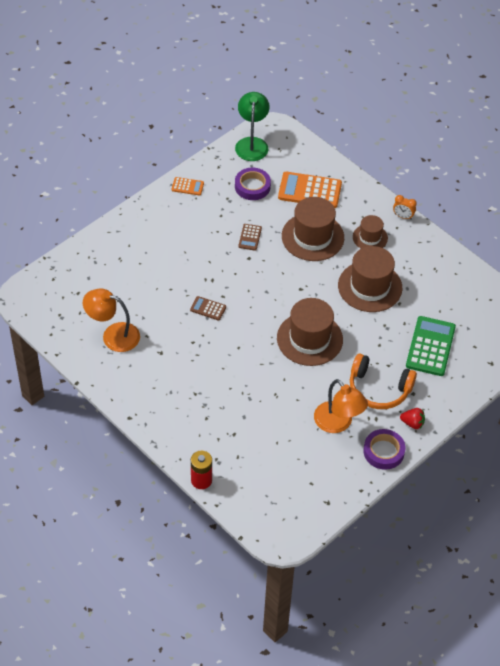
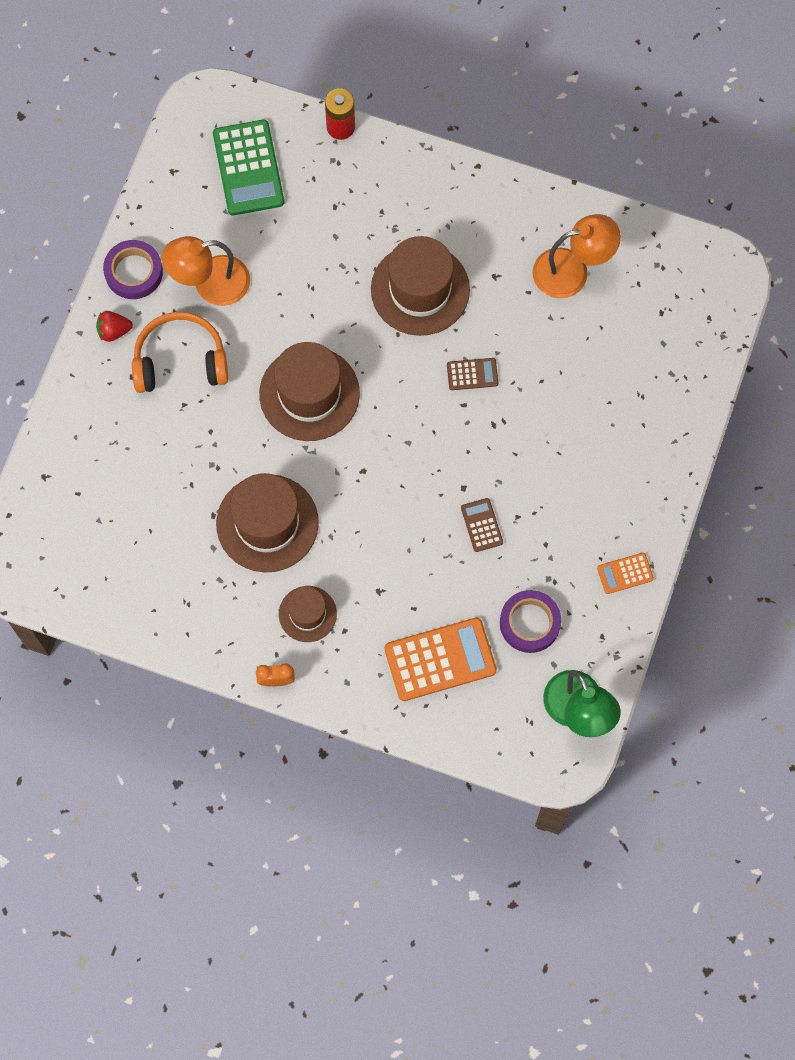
camera: 155 degrees right, 20 degrees up
brown hat [282,197,344,261] -> brown hat moved to [371,236,470,336]
orange lamp [314,379,368,433] -> orange lamp turned 45 degrees counterclockwise [162,236,250,306]
green calculator [406,316,456,376] -> green calculator moved to [213,120,284,215]

